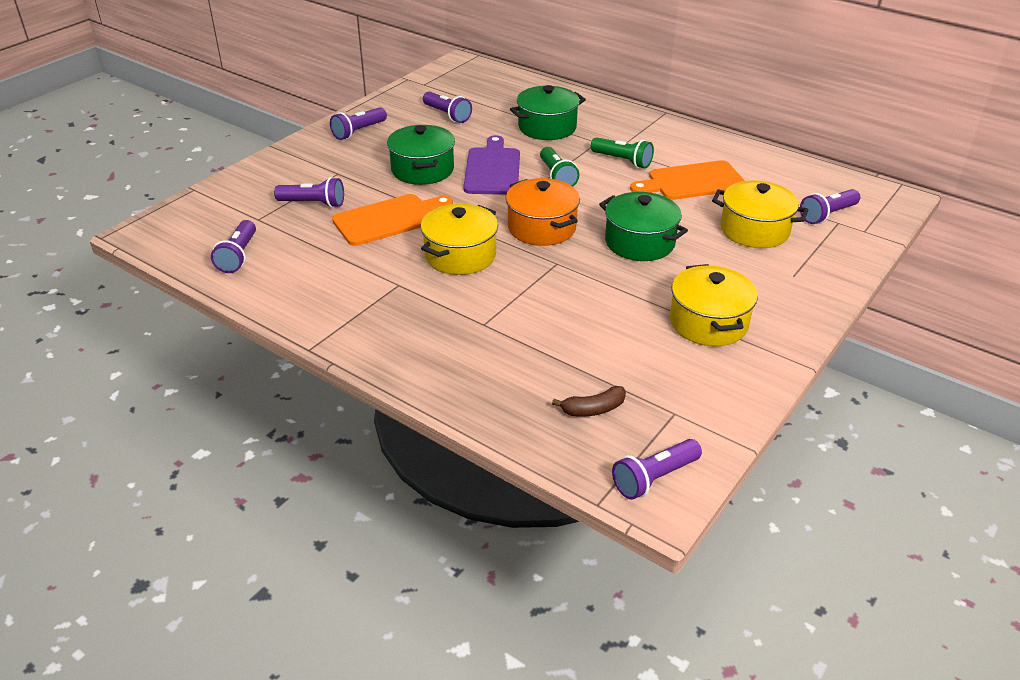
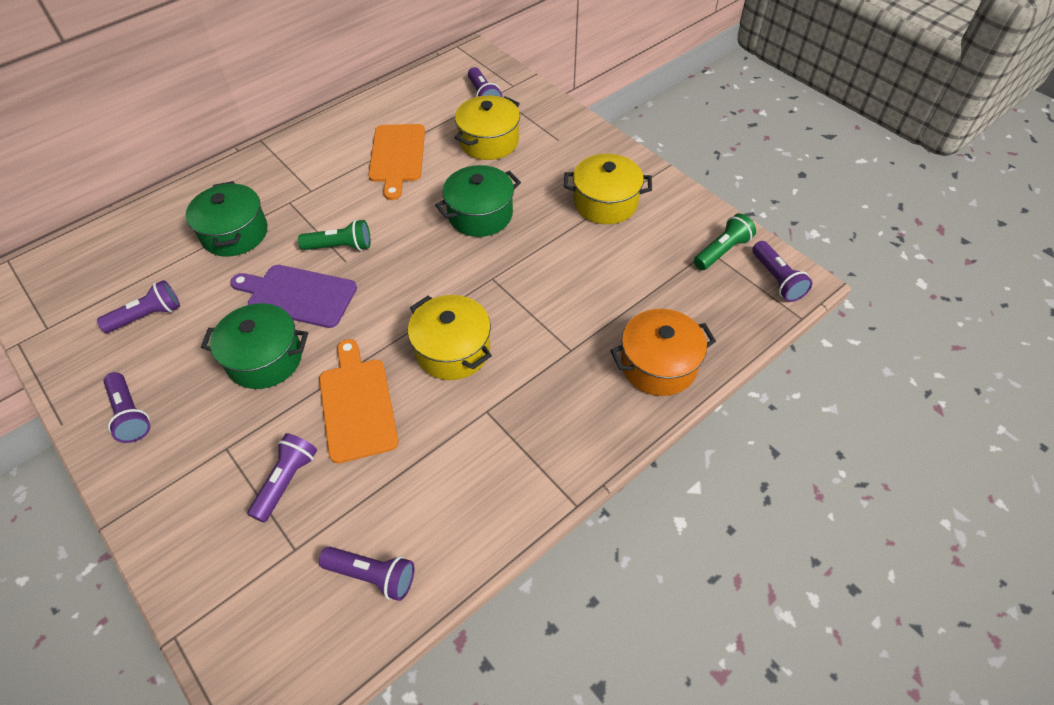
camera: 75 degrees left, 15 degrees up
orange pot [506,178,580,246] -> orange pot moved to [610,309,716,396]
brown banana [552,386,626,417] -> none
green flashlight [591,137,654,168] -> green flashlight moved to [694,213,756,270]

